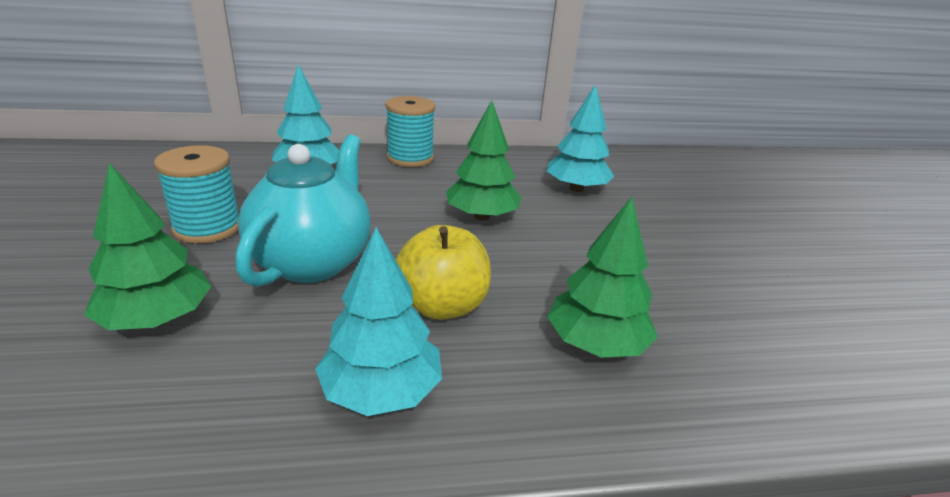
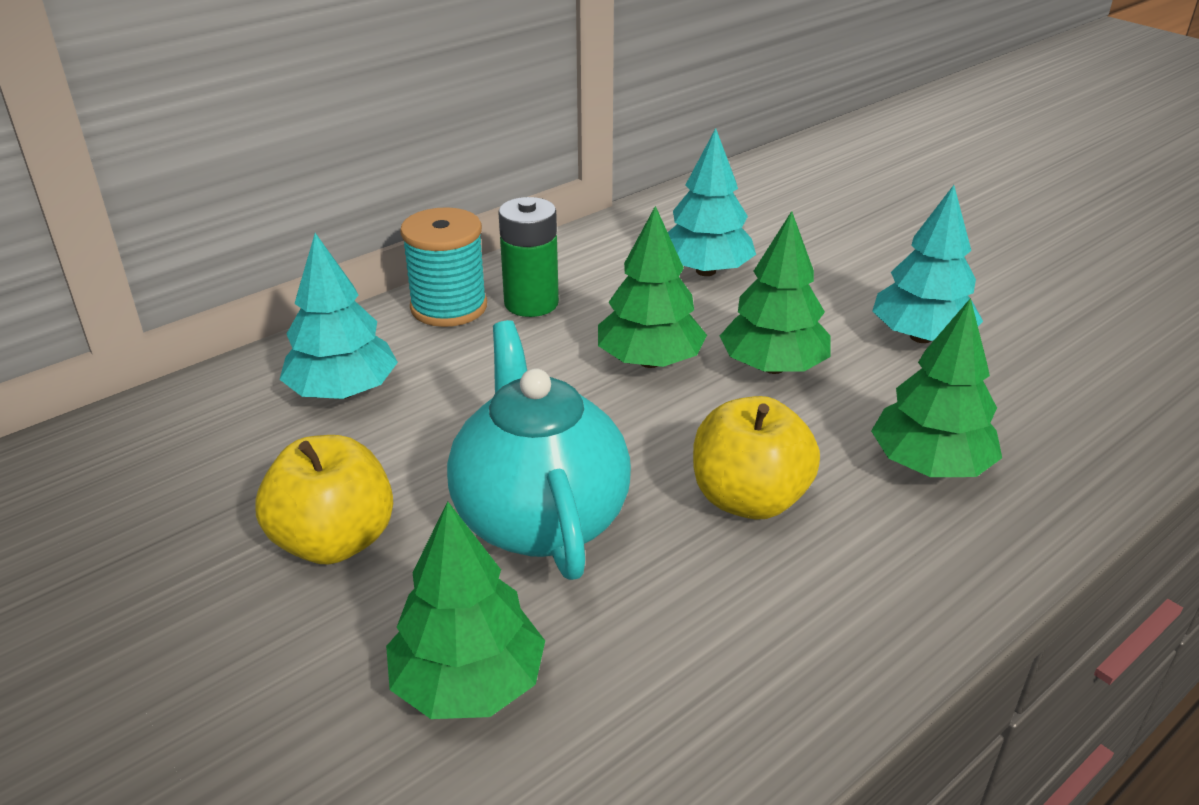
camera: 30 degrees left, 5 degrees up
turquoise spool [154,145,239,244] -> yellow apple [255,435,393,565]
turquoise tree [315,227,442,416] -> turquoise tree moved to [872,185,983,343]
none -> green battery [498,197,559,317]
none -> green tree [720,211,831,374]

